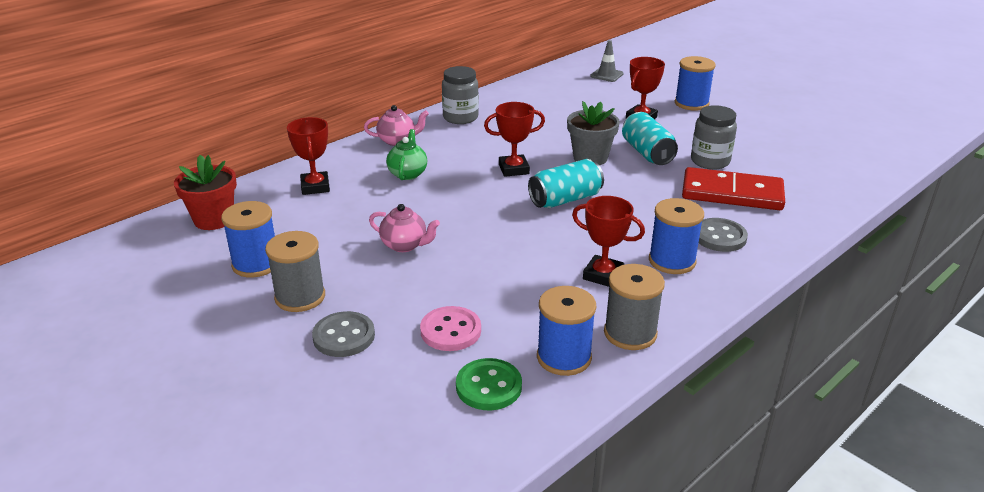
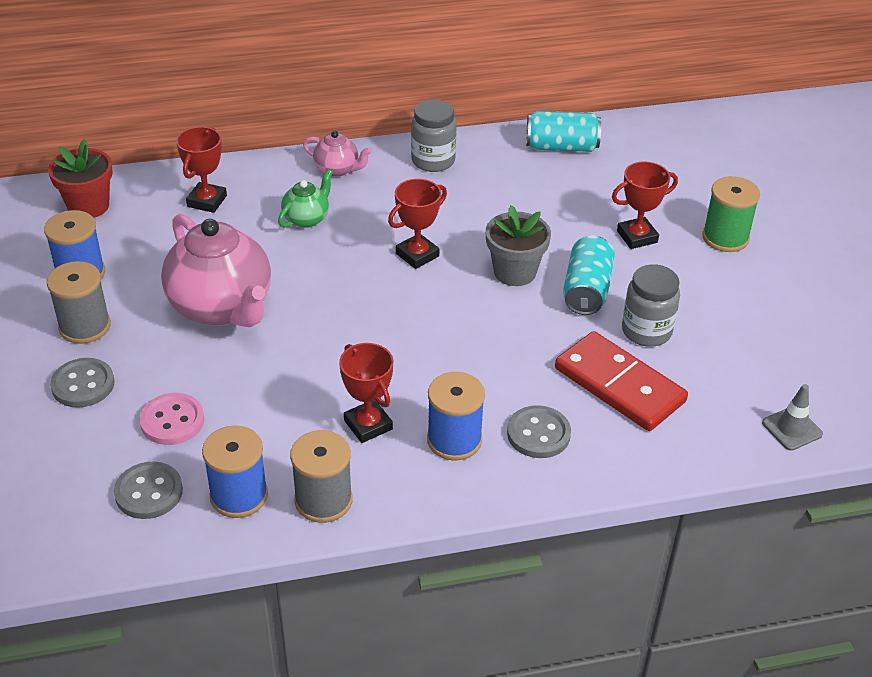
camera: 30 degrees right, 10 degrees up
pink teapot [369,204,440,252] -> pink teapot [161,214,271,327], size x2.09
green button [456,358,522,410] -> grey button [114,462,183,519]
red trophy [484,102,545,177] -> red trophy turned 60 degrees counterclockwise [388,179,447,269]
turquoise can [528,159,604,208] -> turquoise can moved to [526,111,601,152]
grey traffic cone [590,40,624,82] -> grey traffic cone moved to [762,384,823,451]
blue spool [675,56,715,111] -> green spool [702,176,760,252]

